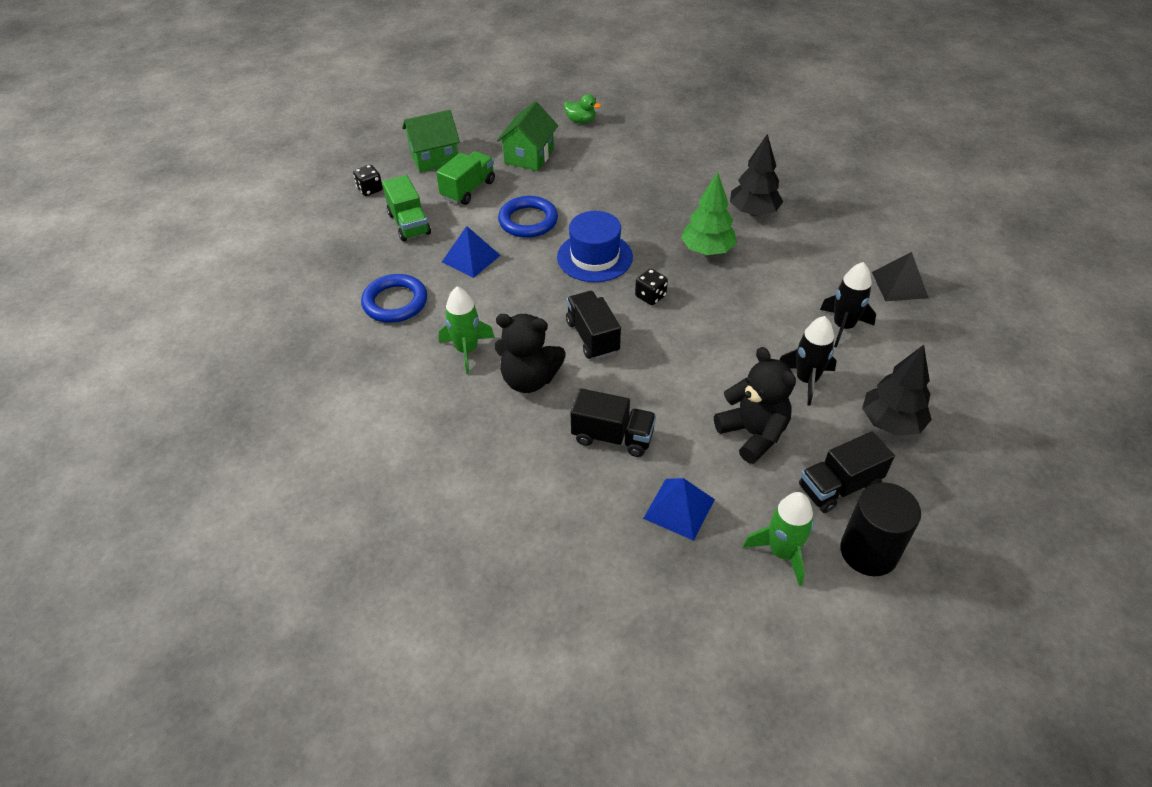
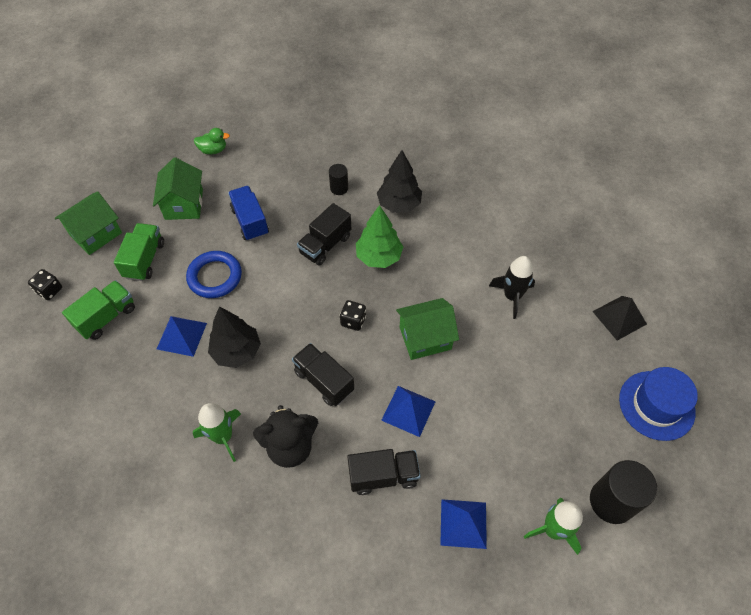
camera: 25 degrees left, 10 degrees up
blue ring [361,274,427,323] -> none
green truck [382,175,431,242] -> green truck turned 90 degrees counterclockwise [62,280,135,340]
blue hat [557,211,633,282] -> blue hat moved to [619,367,698,441]
black teddy bear [714,347,796,464] -> none
black rocket [779,316,837,406] -> none
black truck [799,431,895,513] -> black truck moved to [297,203,351,266]
black tree [862,345,932,436] -> black tree moved to [208,306,261,368]
black pyramid [872,252,929,301] -> black pyramid moved to [592,296,647,341]
none -> blue truck [228,186,269,241]
none -> black cylinder [329,164,348,195]
none -> blue pyramid [381,386,436,437]
none -> green house [396,298,459,360]

